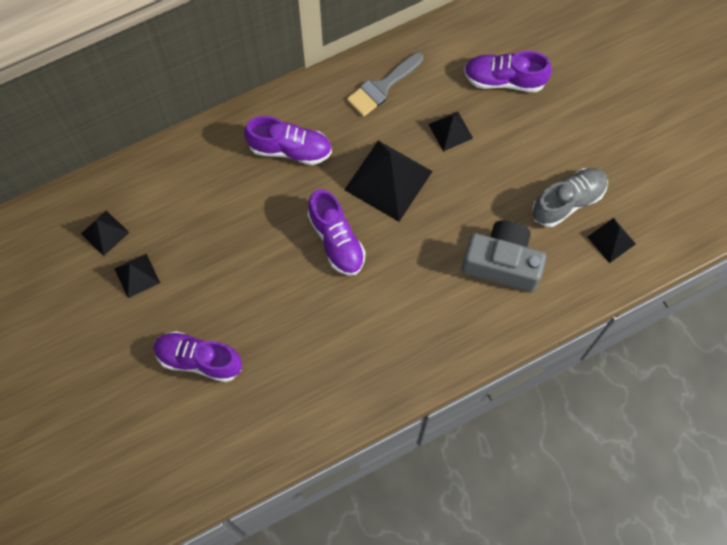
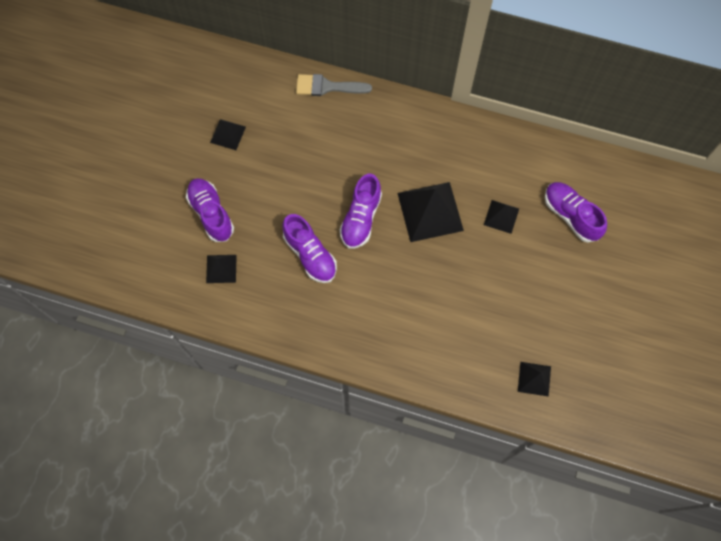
camera: 45 degrees right, 0 degrees up
black pyramid [81,211,130,256] -> black pyramid moved to [206,255,237,283]
purple shoe [244,116,332,165] -> purple shoe moved to [282,214,337,283]
grey brush [347,52,423,117] -> grey brush moved to [296,74,372,96]
grey camera [462,220,546,292] -> none
grey shoe [532,168,608,227] -> none

